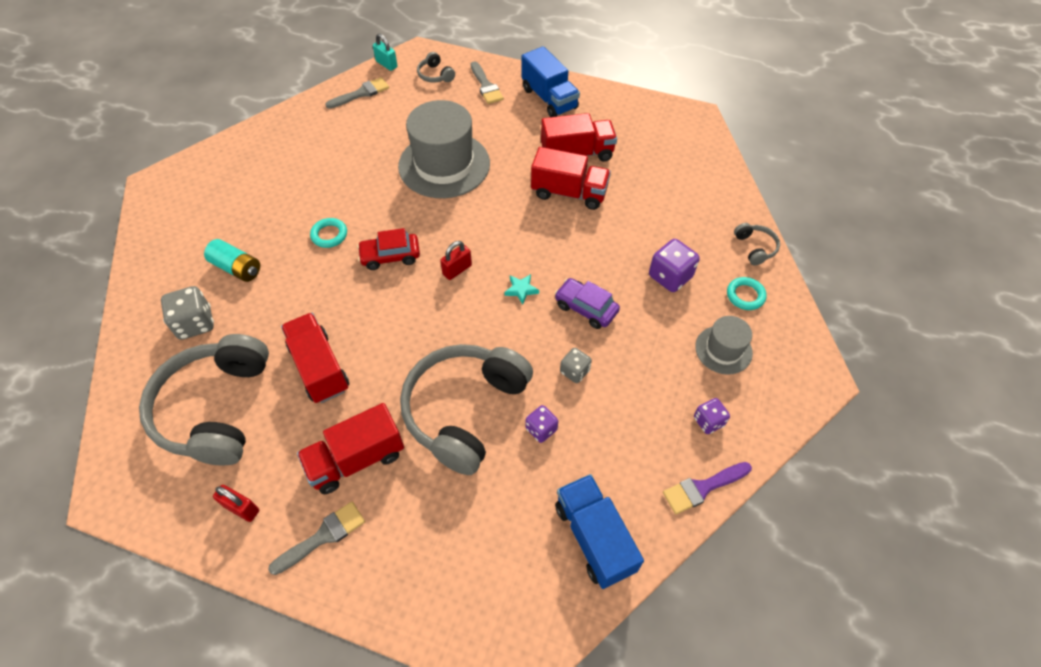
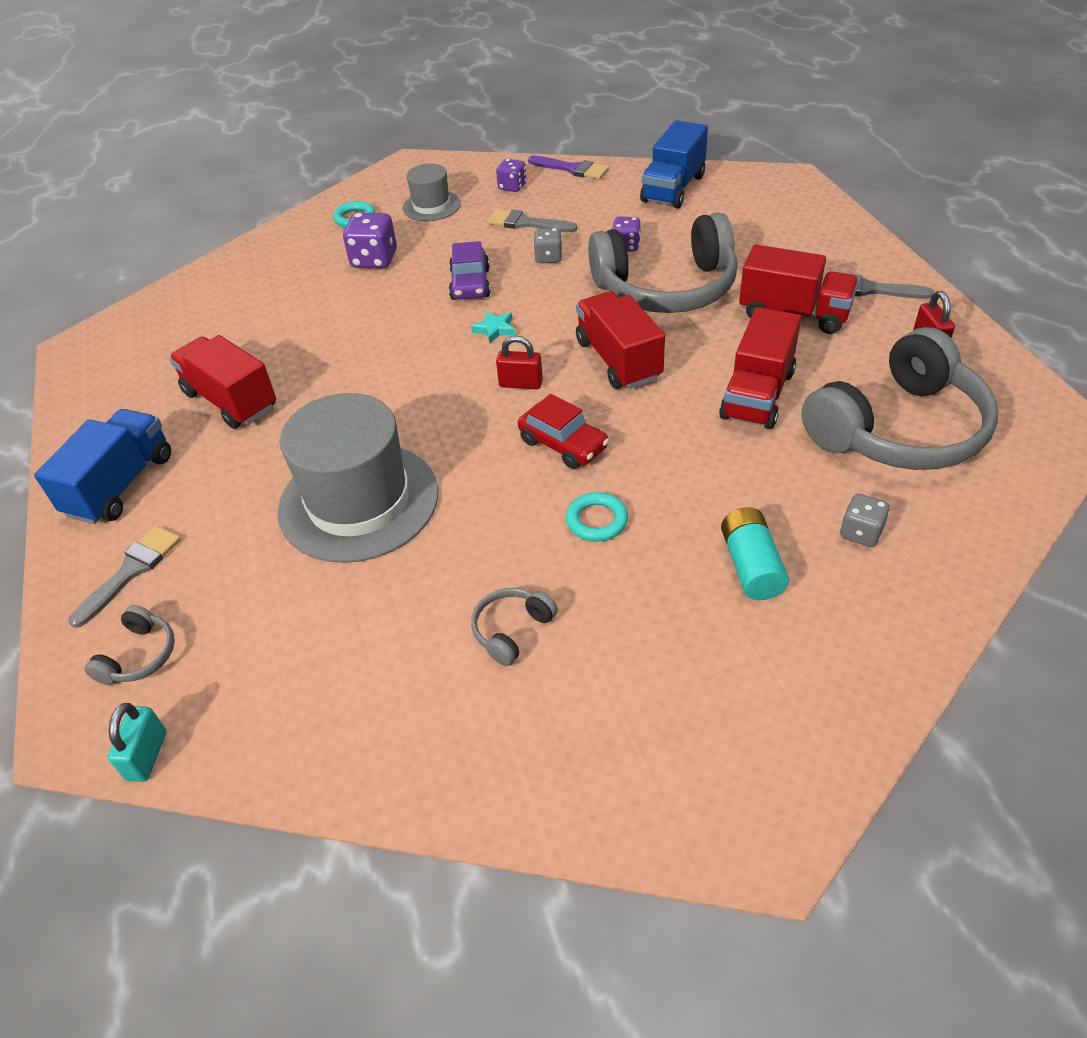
camera: 125 degrees left, 10 degrees down
grey dice [161,286,214,340] -> grey dice [840,494,890,547], size x0.62
grey brush [325,77,389,109] -> grey brush moved to [487,209,577,232]
red truck [531,147,611,210] -> red truck moved to [576,291,665,389]
grey headphones [734,223,780,265] -> grey headphones moved to [471,588,558,666]

